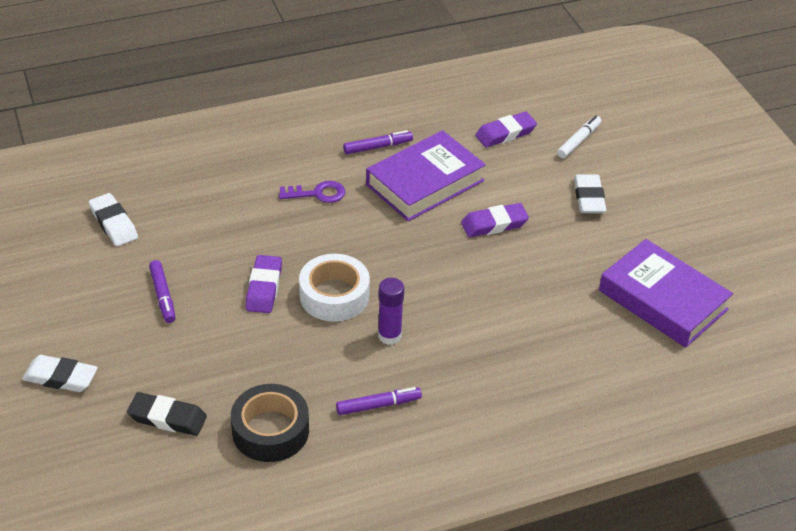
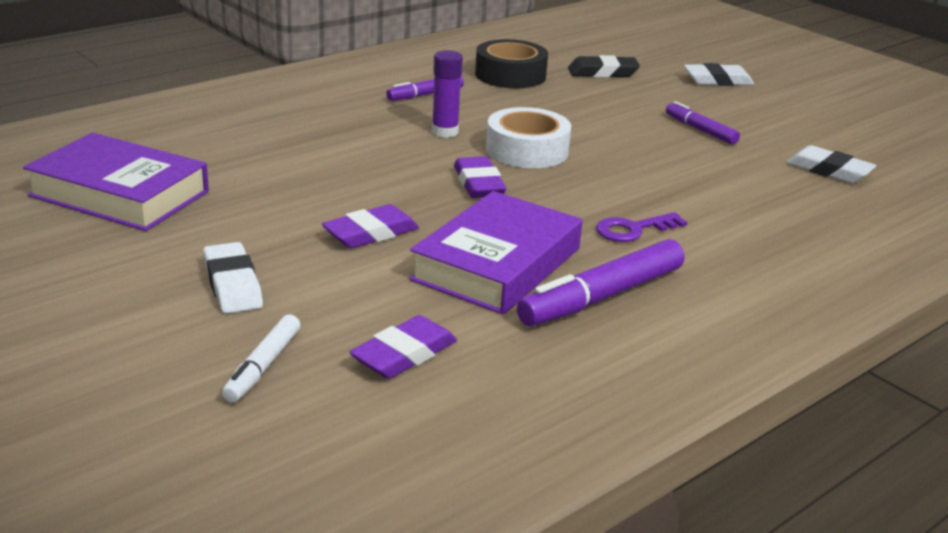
camera: 160 degrees right, 15 degrees down
purple eraser [246,255,282,313] -> purple eraser moved to [454,156,506,198]
purple marker [343,130,413,154] -> purple marker [517,239,684,326], size x1.73

